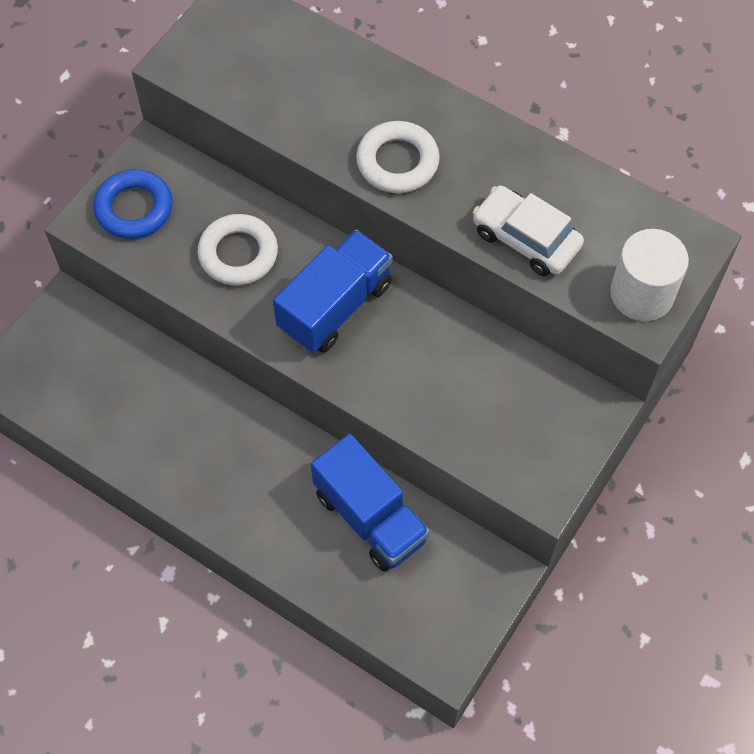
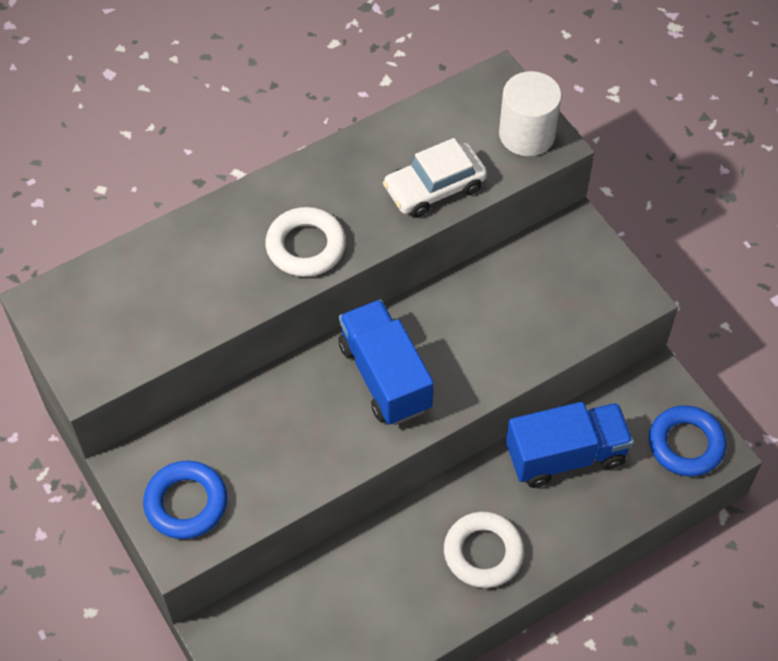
camera: 65 degrees left, 5 degrees down
white ring [197,214,278,285] -> white ring moved to [444,512,524,588]
none -> blue ring [649,405,727,476]

